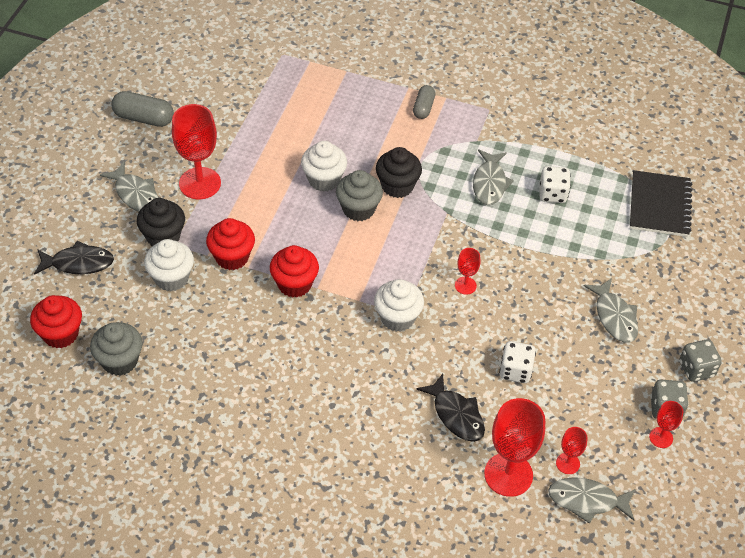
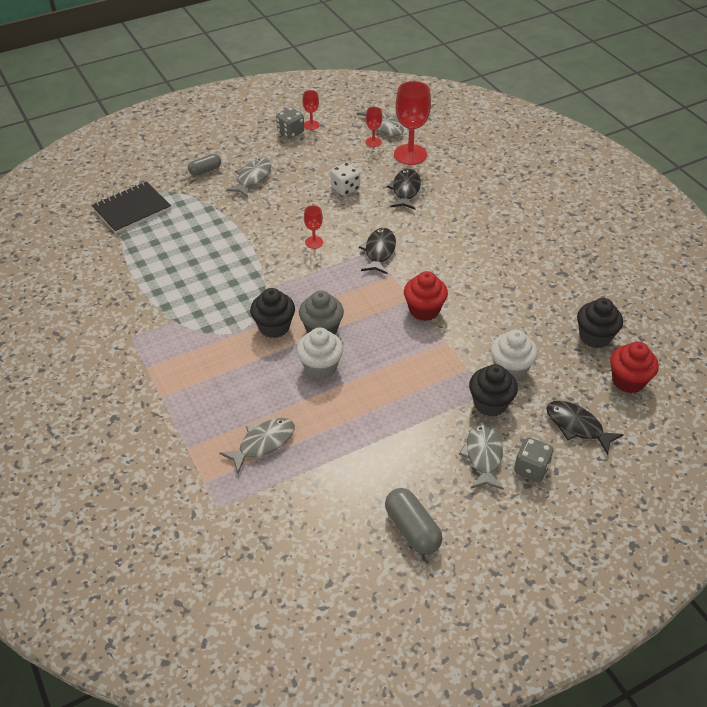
camera: 135 degrees left, 5 degrees down
grey cupcake [90,322,143,376] -> black cupcake [577,298,623,348]
red goblet [172,104,221,199] -> none
red cupcake [206,218,255,270] -> none
white cupcake [374,279,424,332] -> black fish [359,228,396,275]
grey capsule [413,85,436,119] -> grey capsule moved to [188,154,221,176]
grey fish [473,149,514,205] -> grey fish moved to [219,418,295,473]
white dice [539,166,571,203] -> none
grey dice [680,339,722,382] -> grey dice moved to [514,437,554,482]

